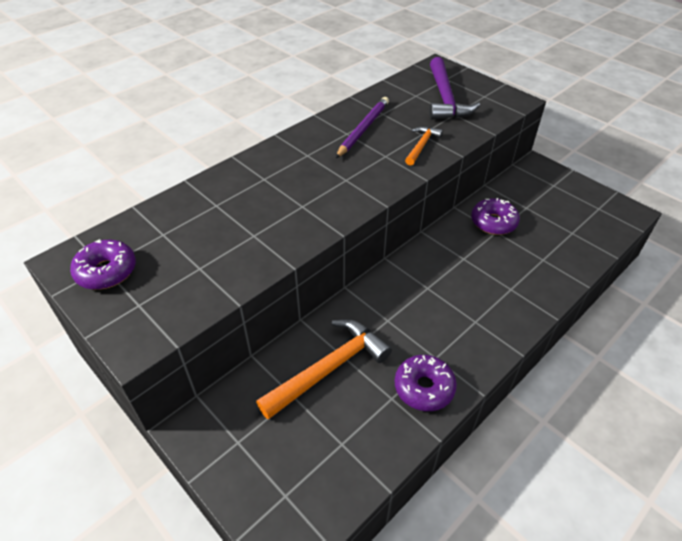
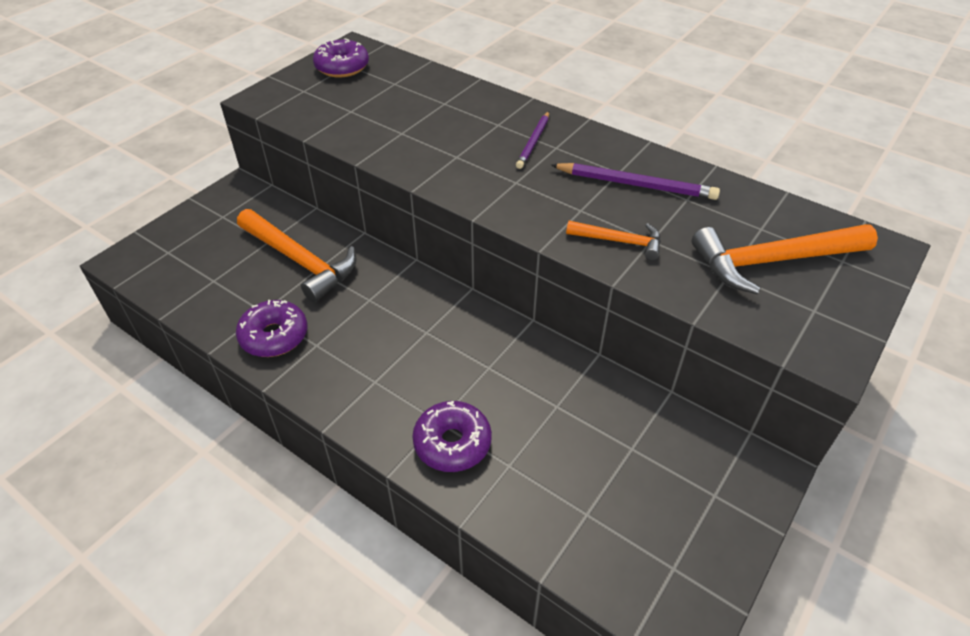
camera: 80 degrees right, 0 degrees up
purple hammer [429,57,480,120] -> orange hammer [692,224,878,294]
purple donut [471,198,520,235] -> purple donut moved to [412,401,492,472]
none -> purple pencil [516,111,549,169]

